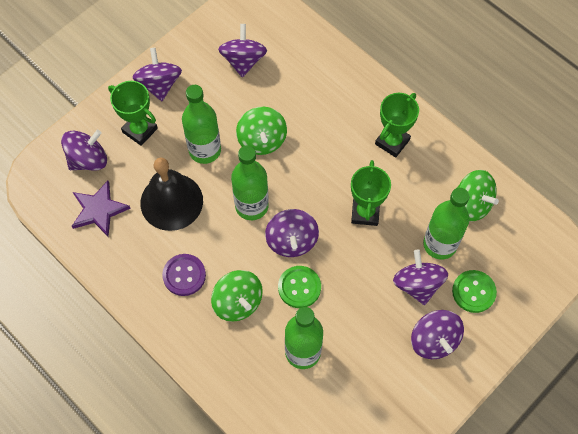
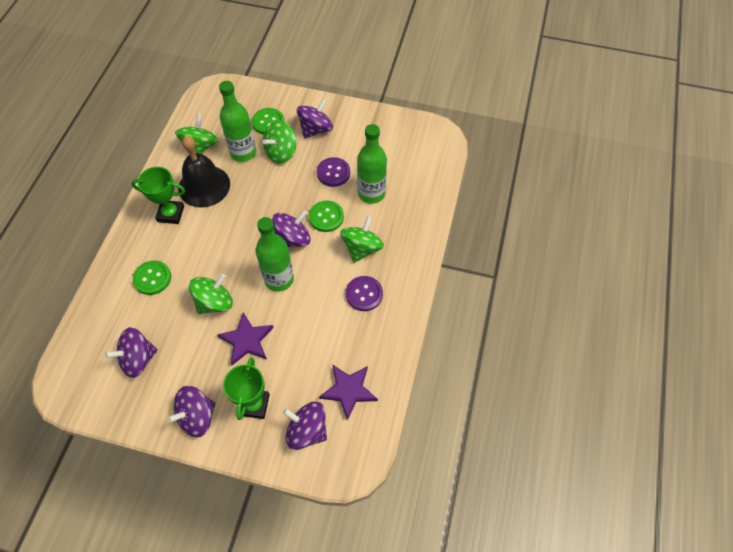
camera: 120 degrees left, 5 degrees down
black bell [140,158,203,231] -> black bell moved to [179,136,230,208]
green bottle [182,85,221,164] -> purple star [217,312,274,365]
green trophy [351,160,391,226] -> none
purple spinning top [393,249,448,305] -> green spinning top [263,121,296,164]
none -> green button [133,260,171,295]
none -> purple button [317,157,350,187]

